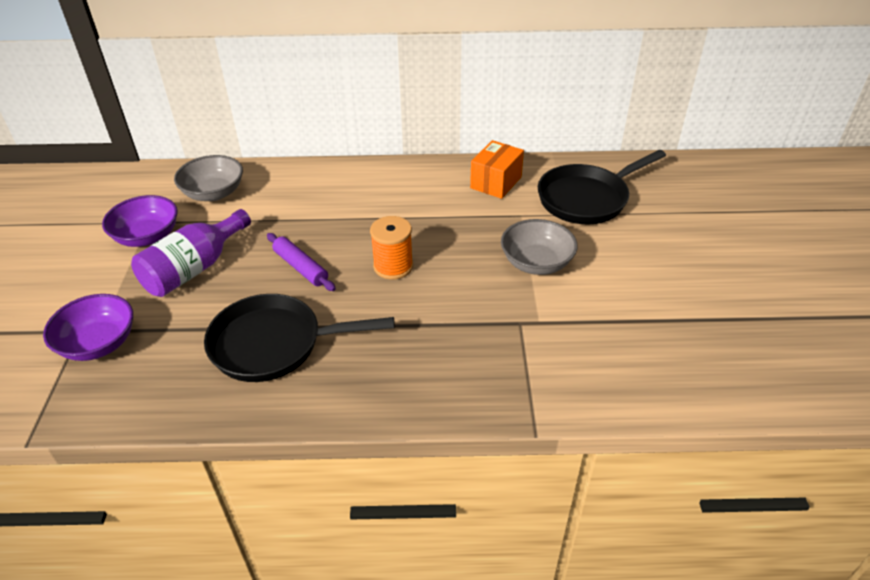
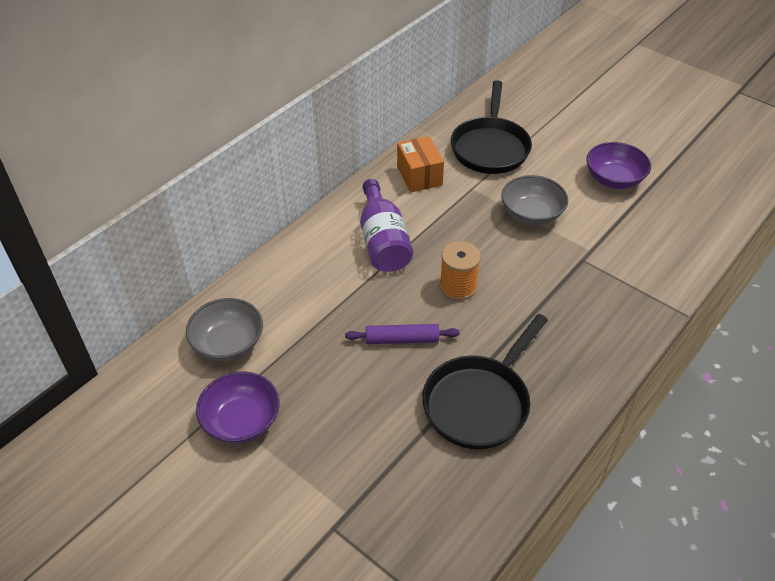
camera: 50 degrees left, 5 degrees up
purple bowl [43,294,133,361] -> purple bowl moved to [586,142,651,189]
purple bottle [131,209,251,297] -> purple bottle moved to [360,179,413,272]

